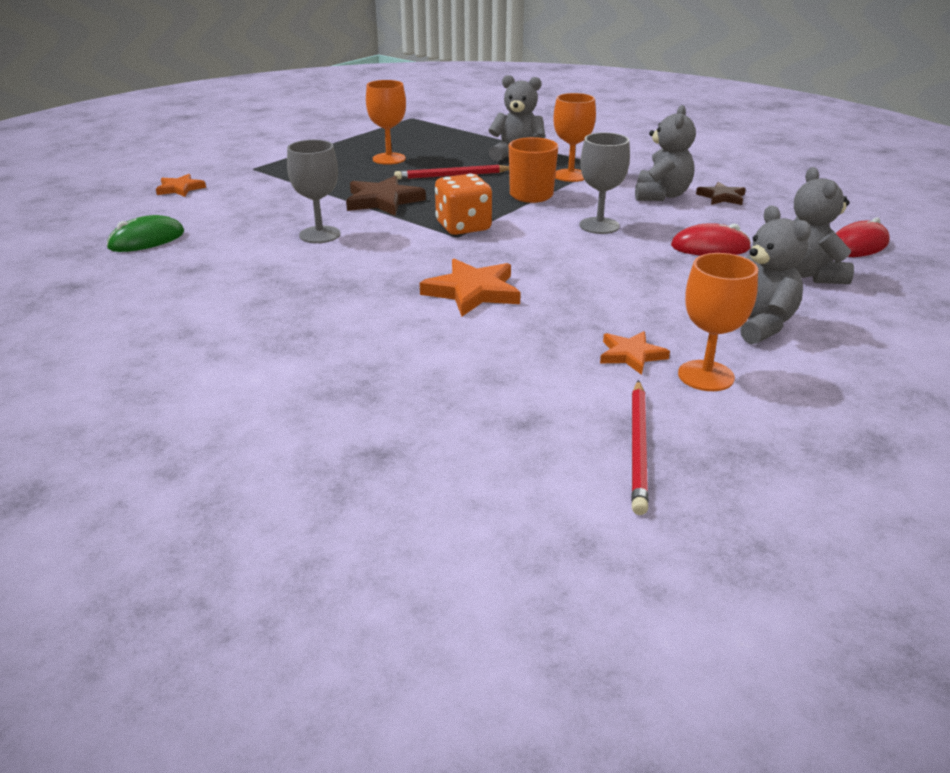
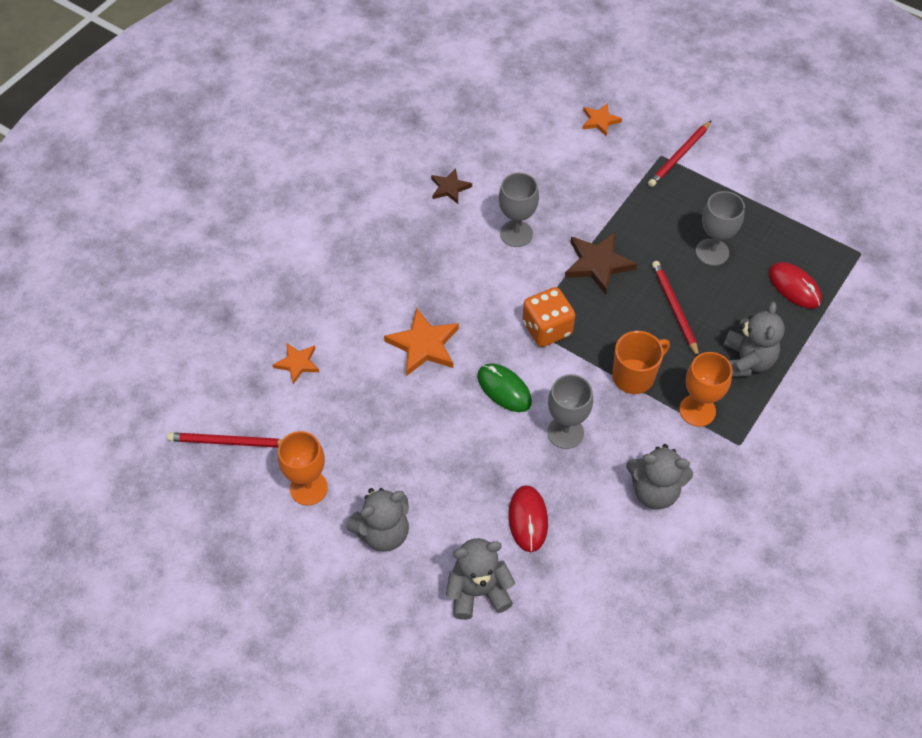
camera: 85 degrees right, 25 degrees up
green mouse [107,215,185,252] -> green mouse moved to [477,363,532,412]
orange goblet [366,80,406,165] -> grey goblet [696,191,745,266]
orange star [600,331,670,375] -> orange star moved to [273,343,319,384]
brown star [696,182,746,205] -> brown star moved to [431,168,472,204]
red mouse [836,217,890,257] -> red mouse moved to [768,262,822,309]
none -> red pencil [648,120,712,187]

